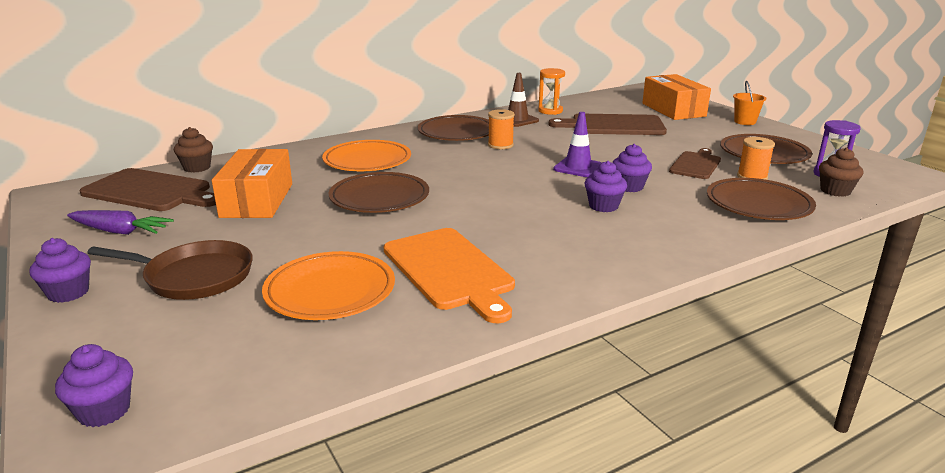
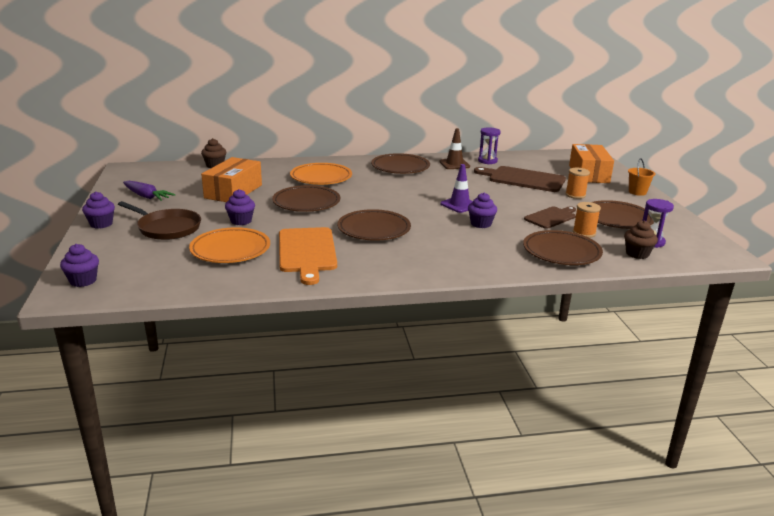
camera: 20 degrees right, 0 degrees up
brown cutting board [79,168,216,211] -> none
orange spool [488,109,515,149] -> orange spool moved to [565,168,590,199]
orange hourglass [538,68,565,115] -> purple hourglass [478,127,501,164]
purple cupcake [585,161,627,212] -> purple cupcake moved to [225,189,255,225]
none -> brown plate [337,209,411,241]

